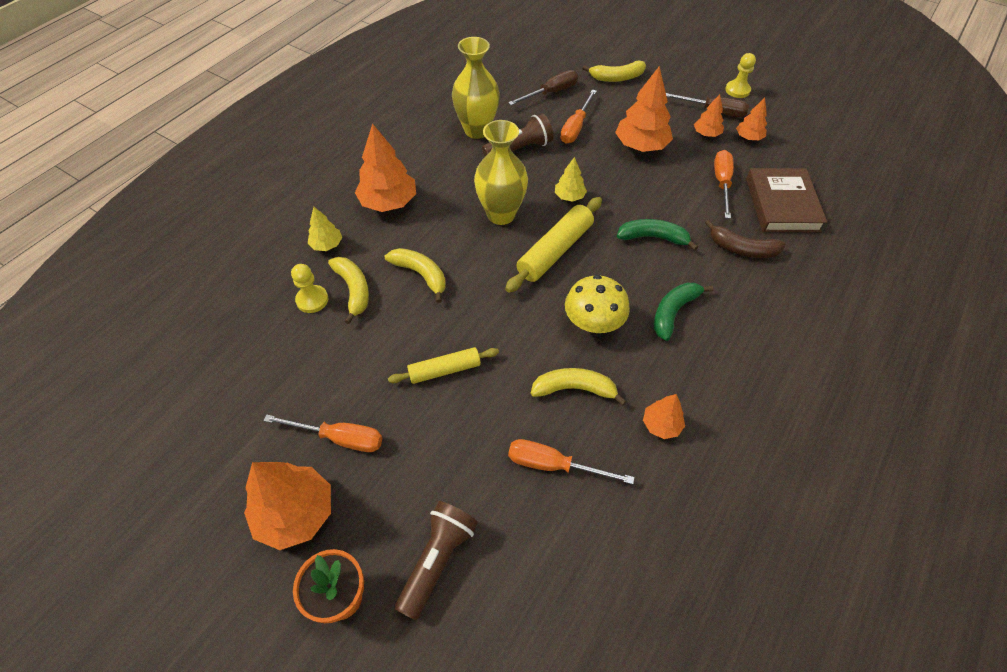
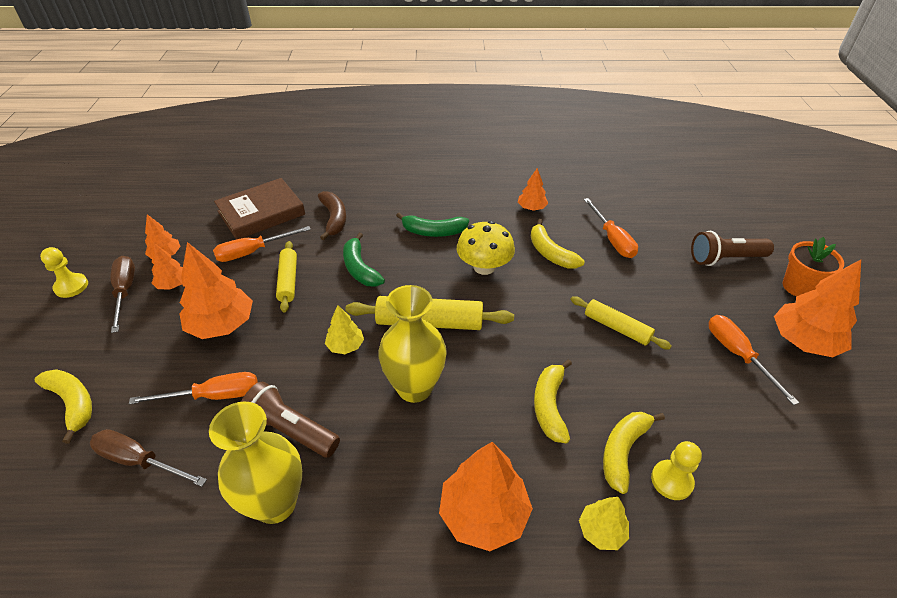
camera: 125 degrees left, 10 degrees down
none -> yellow rolling pin [276,241,297,313]

